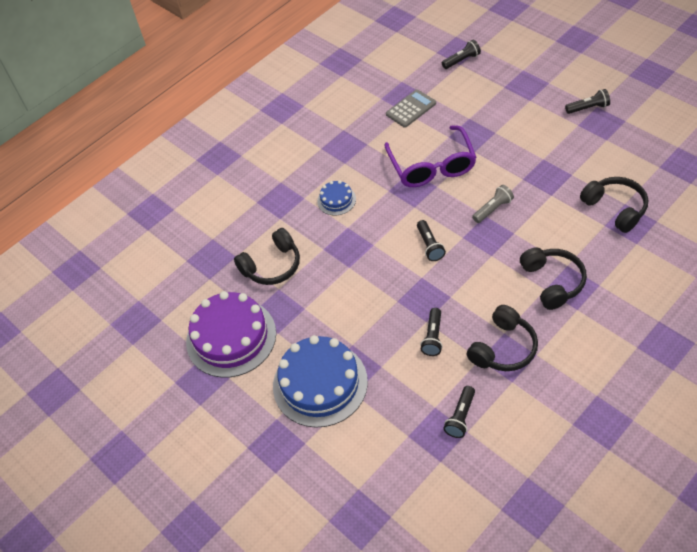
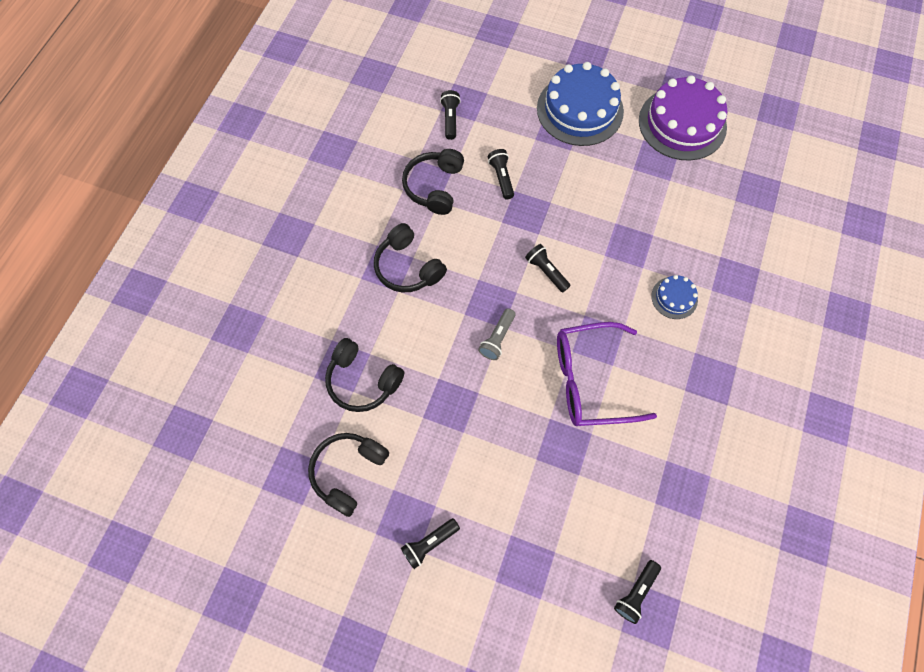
camera: 150 degrees right, 15 degrees up
black headphones [234,228,300,285] -> black headphones moved to [308,433,389,517]
purple glasses [385,125,477,187] -> purple glasses turned 60 degrees counterclockwise [557,322,657,426]
grey calculator [386,89,436,128] -> none

